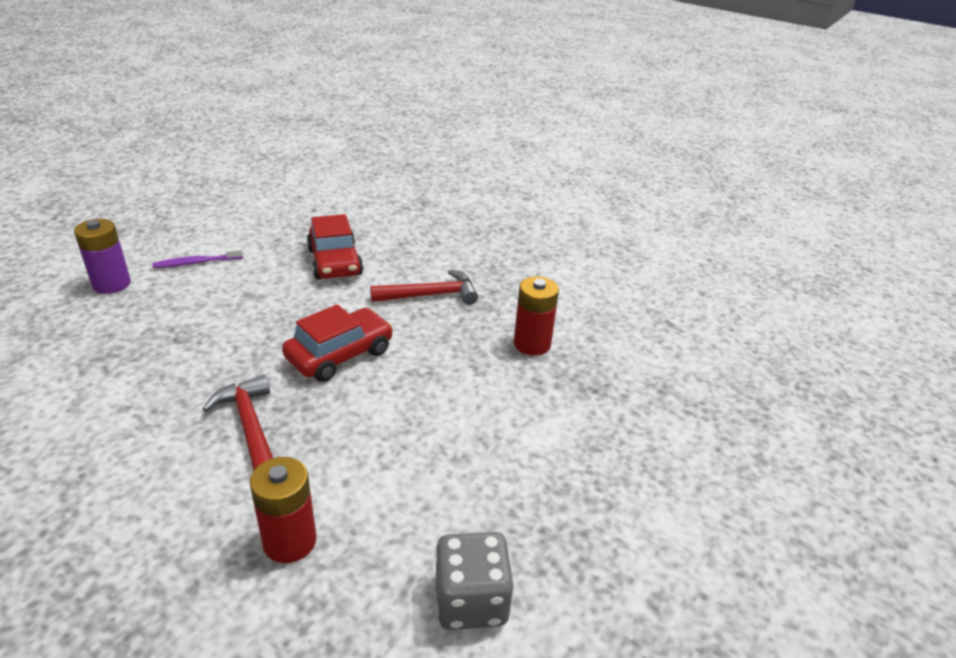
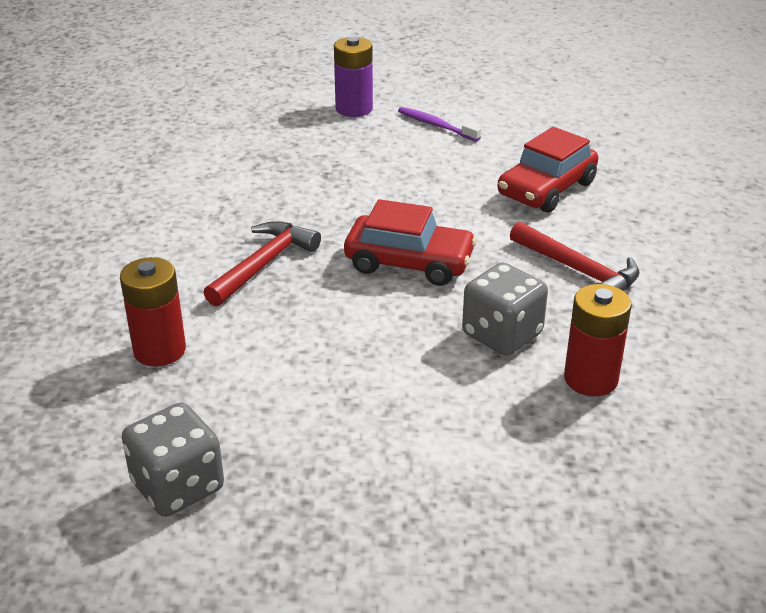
camera: 60 degrees right, 0 degrees up
none -> grey dice [462,262,548,356]

